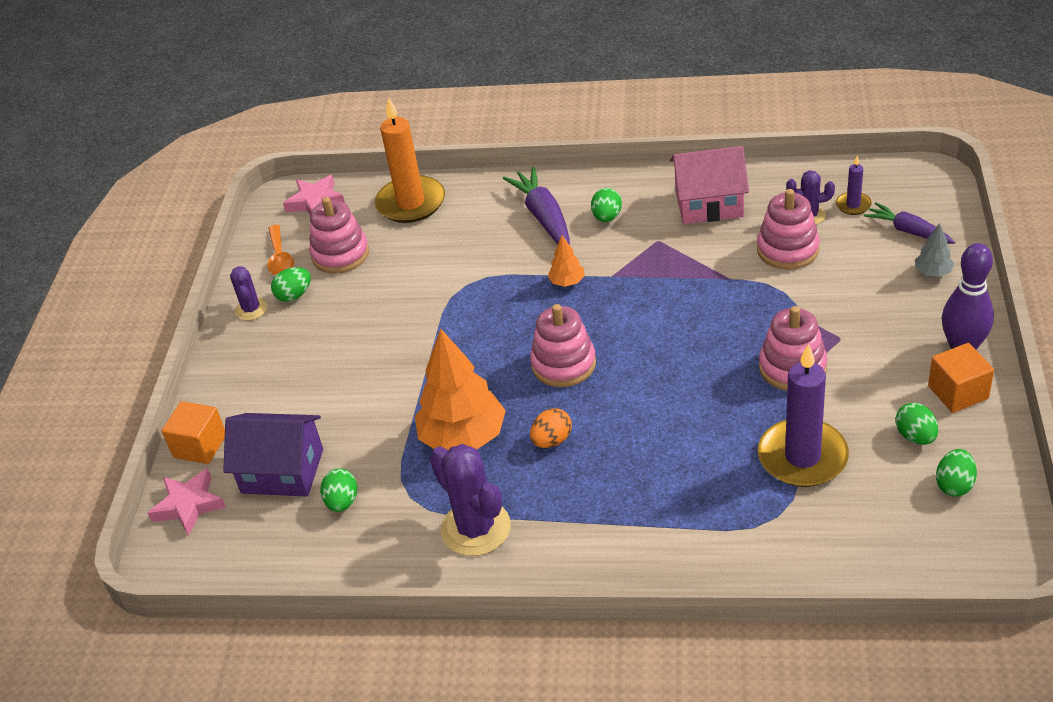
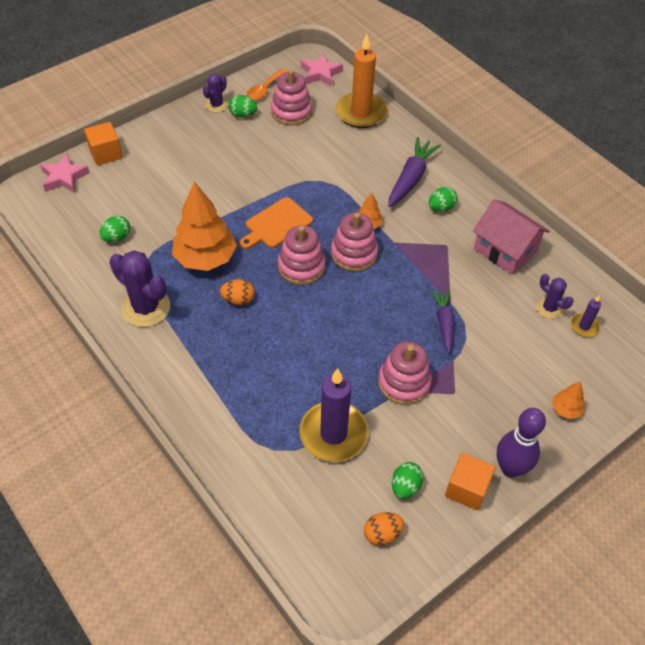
camera: 40 degrees right, 10 degrees up
purple house [223,413,323,497] -> none
purple cactus [430,444,511,556] -> purple cactus turned 60 degrees counterclockwise [109,250,170,327]
pink stacking toy [757,189,820,270] -> pink stacking toy moved to [331,212,378,271]
purple carrot [864,202,955,244] -> purple carrot moved to [430,289,455,353]
grey tree [915,223,954,277] -> orange tree [552,381,585,419]
green egg [936,449,977,497] -> orange egg [364,512,404,546]
none -> orange cutting board [240,197,313,249]

